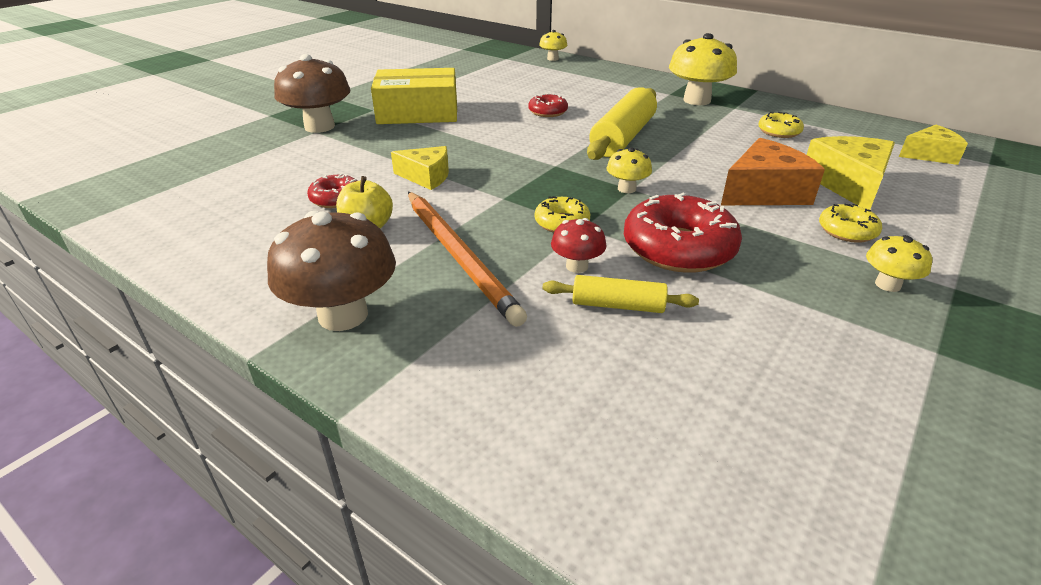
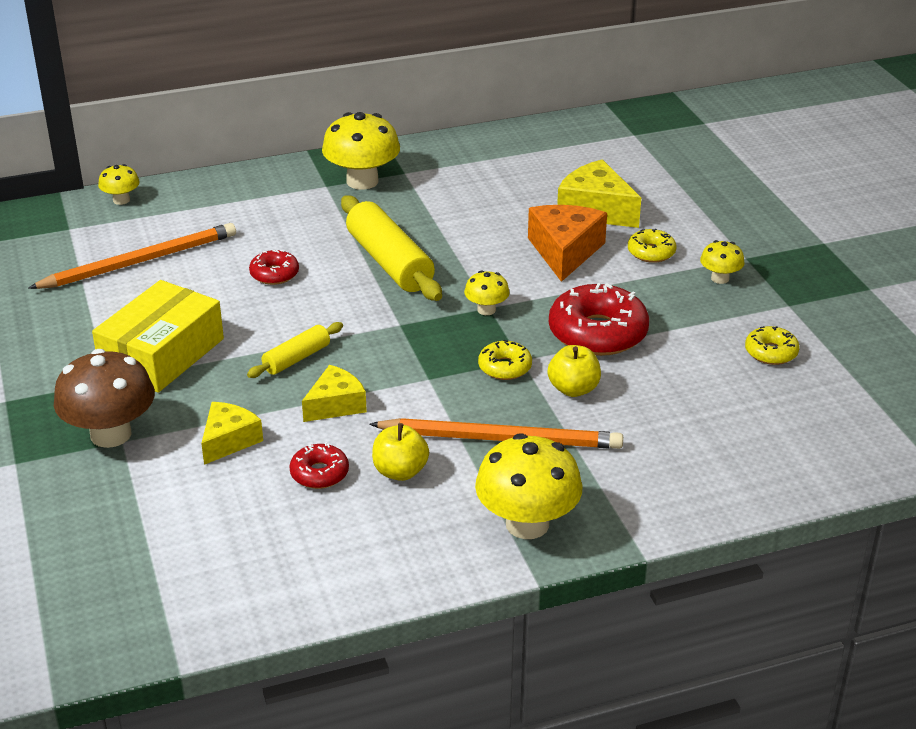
camera: 55 degrees left, 0 degrees up
brown mushroom [267,211,396,331] -> yellow mushroom [475,433,582,539]
yellow rolling pin [542,275,699,313] -> yellow rolling pin moved to [247,322,343,378]
red mushroom [551,218,606,273] -> yellow apple [548,345,601,397]
yellow donut [758,112,804,138] -> yellow donut moved to [745,326,799,365]
yellow cheese [899,125,968,165] -> yellow cheese moved to [201,402,263,465]
none -> orange pencil [28,223,236,289]

